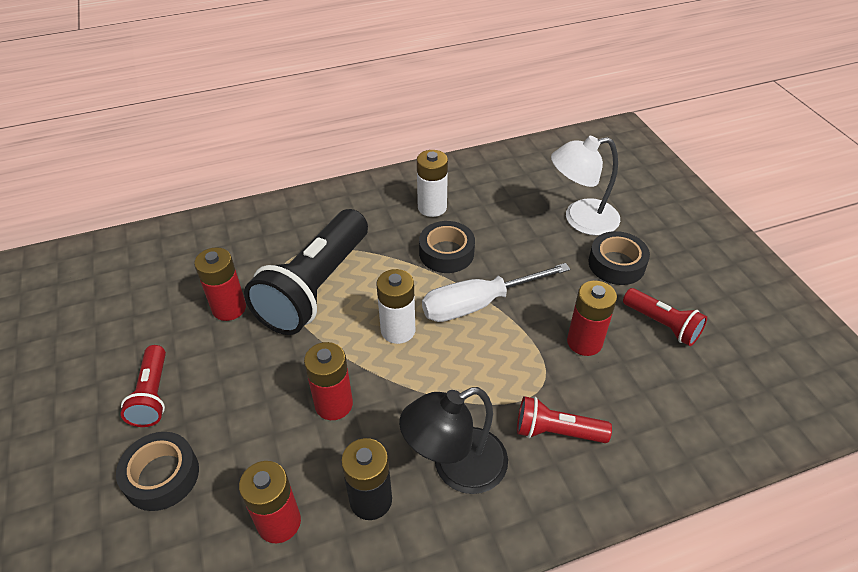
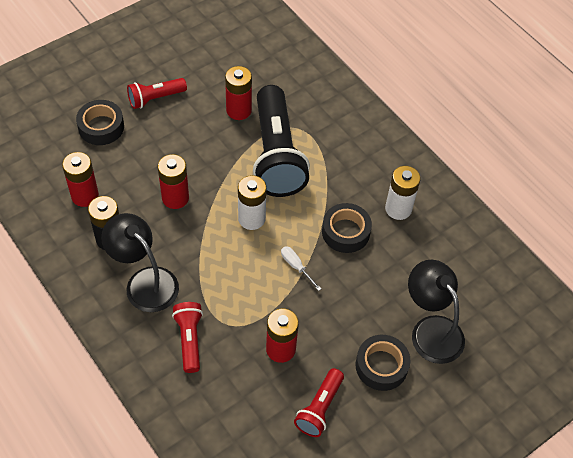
camera: 70 degrees right, 10 degrees up
black flashlight [244,209,368,335] -> black flashlight turned 105 degrees counterclockwise [253,85,310,197]
white screwdriver [422,263,570,322] -> white screwdriver [281,246,321,291], size x0.45
white lamp [551,136,620,236] -> black lamp [408,260,465,364]

